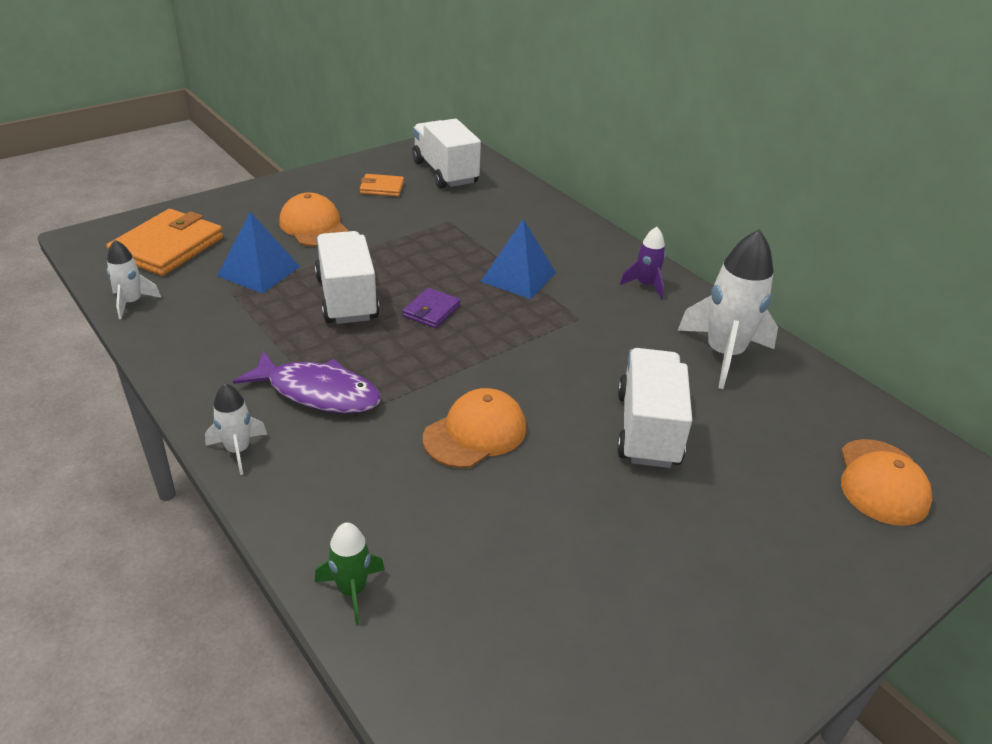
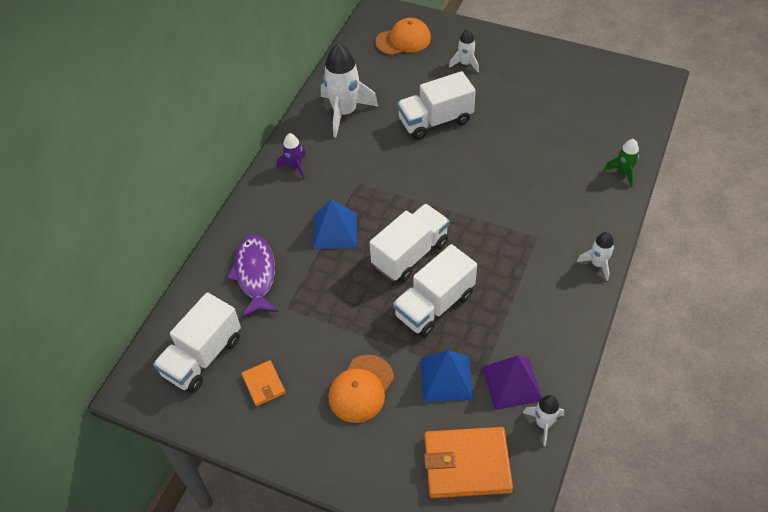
camera: 115 degrees left, 15 degrees up
purple fish [233,351,381,414] -> purple fish moved to [227,235,278,318]
purple wallet [402,288,461,328] -> white truck [370,204,449,282]
orange cap [423,388,526,468] -> none
none -> white rocket [449,29,479,72]
none -> purple pyramid [482,355,542,410]

